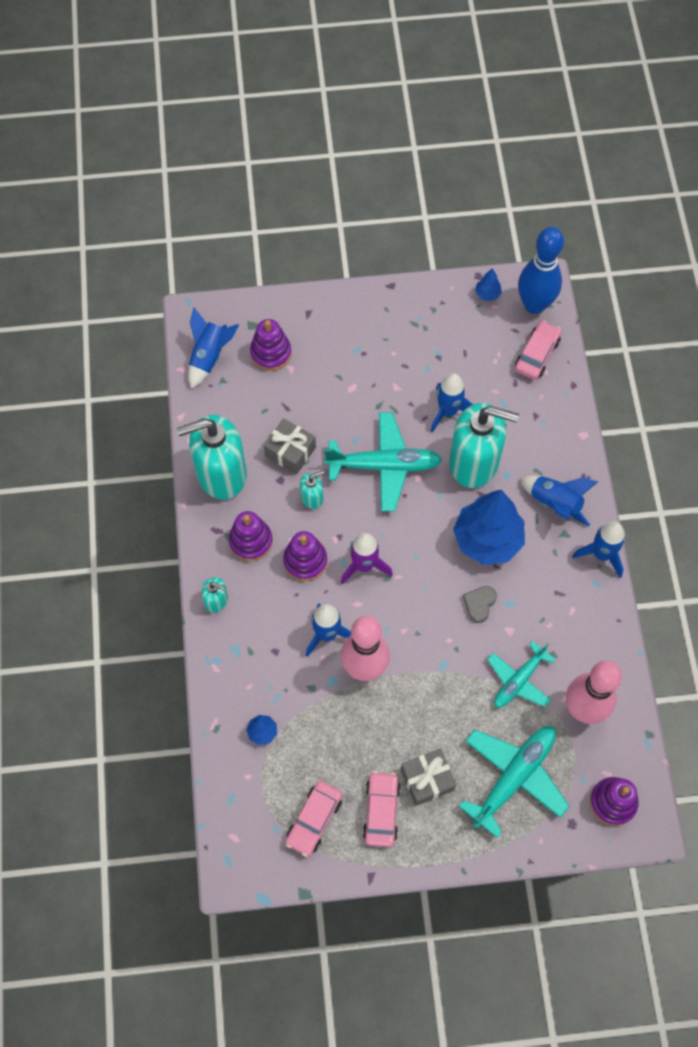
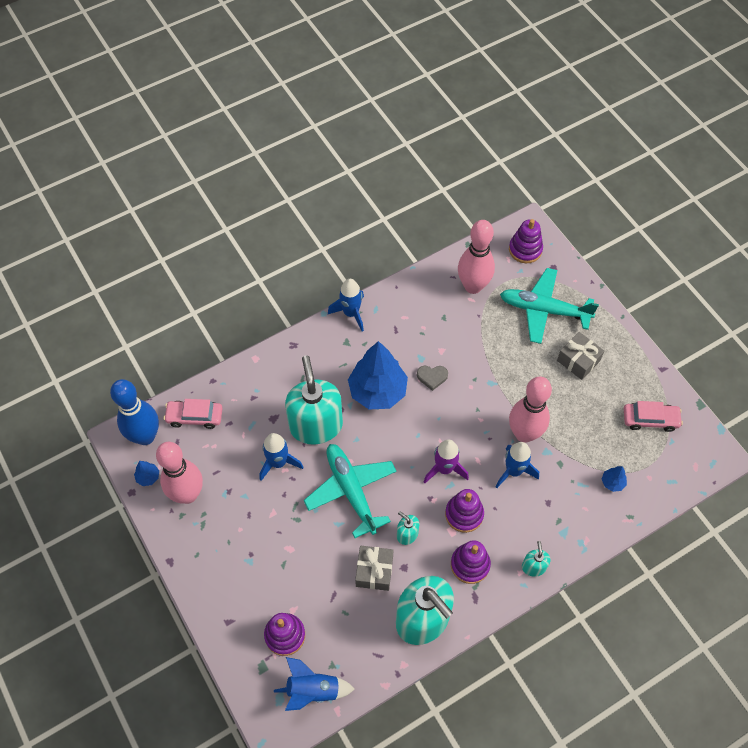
camera: 115 degrees left, 5 degrees down
pink car [363,771,400,847] -> none
turquoise plane [487,641,556,708] -> none
blue rocket [520,476,598,526] -> none
none -> pink bowling pin [156,442,203,504]

